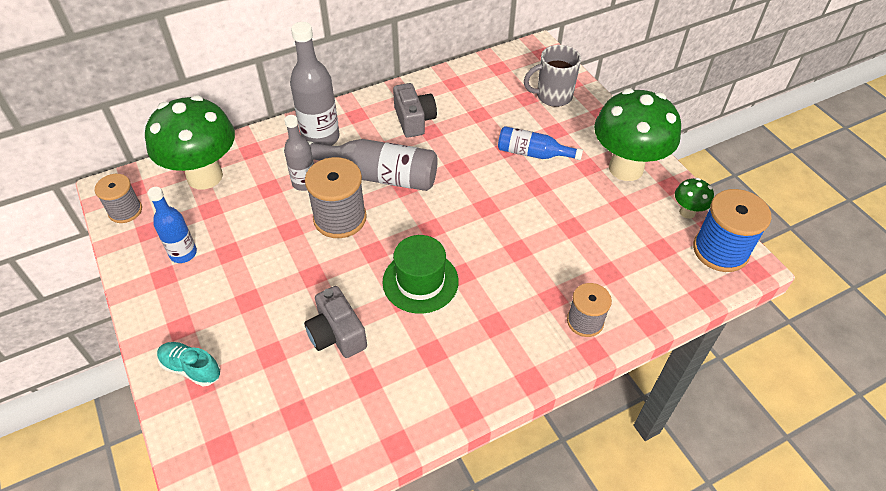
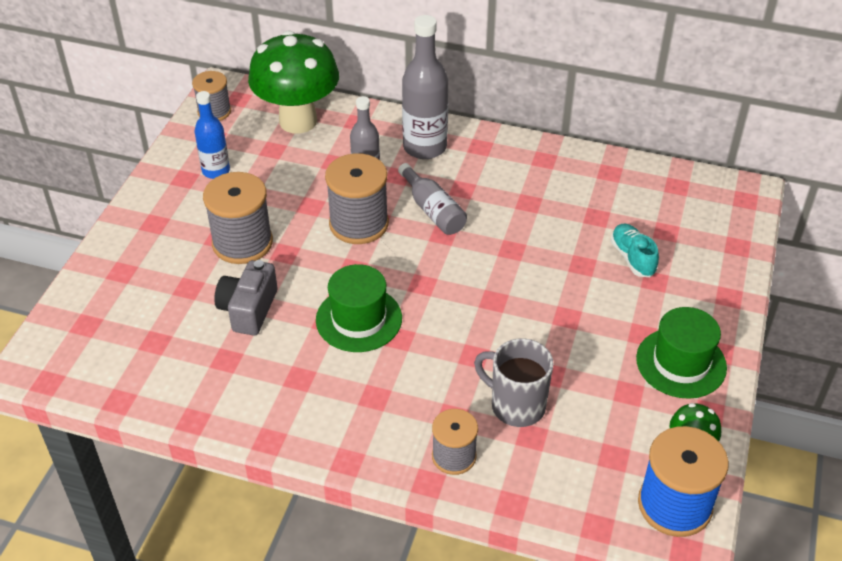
camera: 45 degrees right, 5 degrees down
turquoise shoe [157,342,221,387] -> turquoise shoe moved to [611,224,659,277]
grey bottle [307,139,438,191] -> grey bottle [398,163,467,235], size x0.62
grey camera [393,83,437,138] -> none
blue bottle [498,126,583,160] -> none
grey mug [524,45,581,107] -> grey mug moved to [474,339,554,427]
green mushroom [594,88,681,181] -> green hat [636,307,727,399]
none -> grey spool [203,172,273,264]

